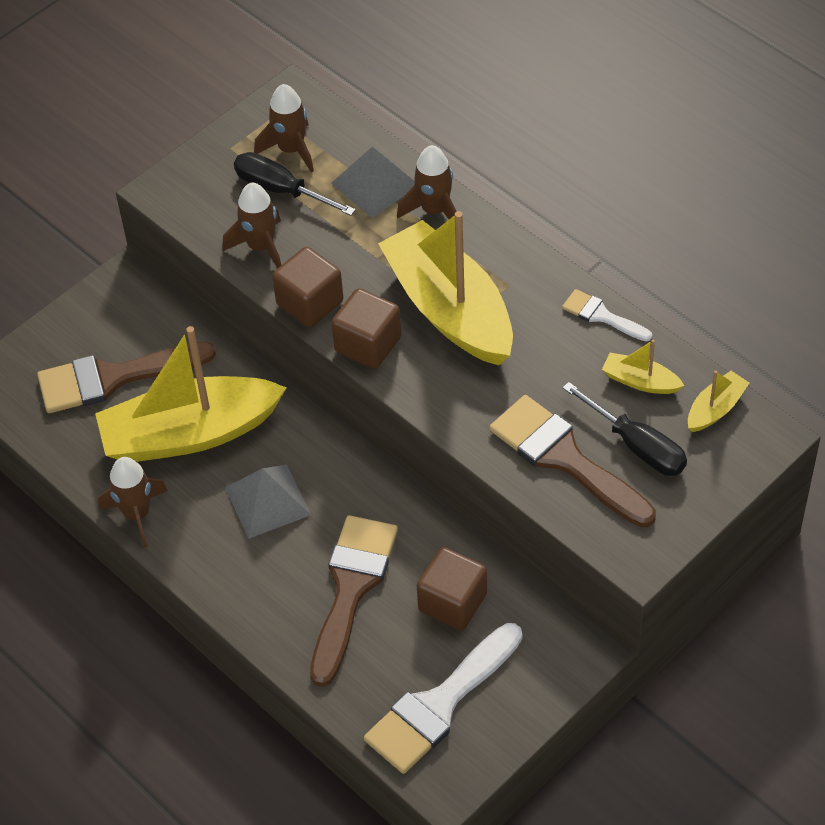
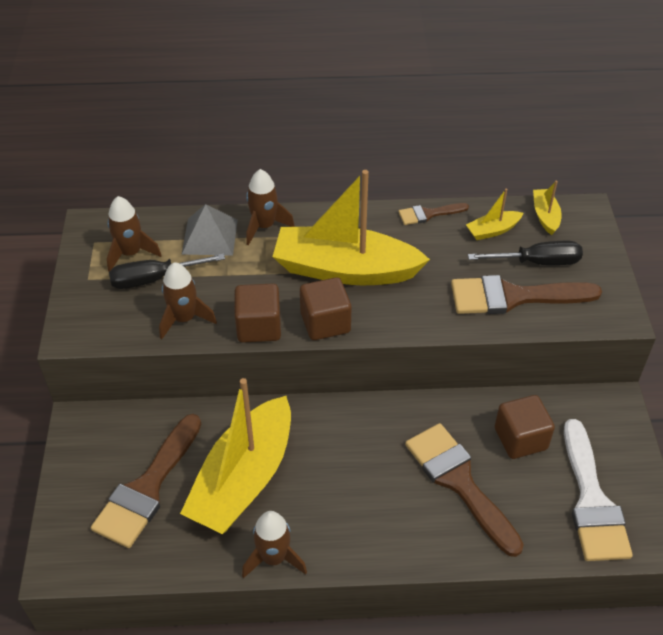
camera: 50 degrees left, 5 degrees down
grey pyramid [225,465,311,539] -> none
white brush [562,289,652,341] -> brown brush [398,203,469,225]

